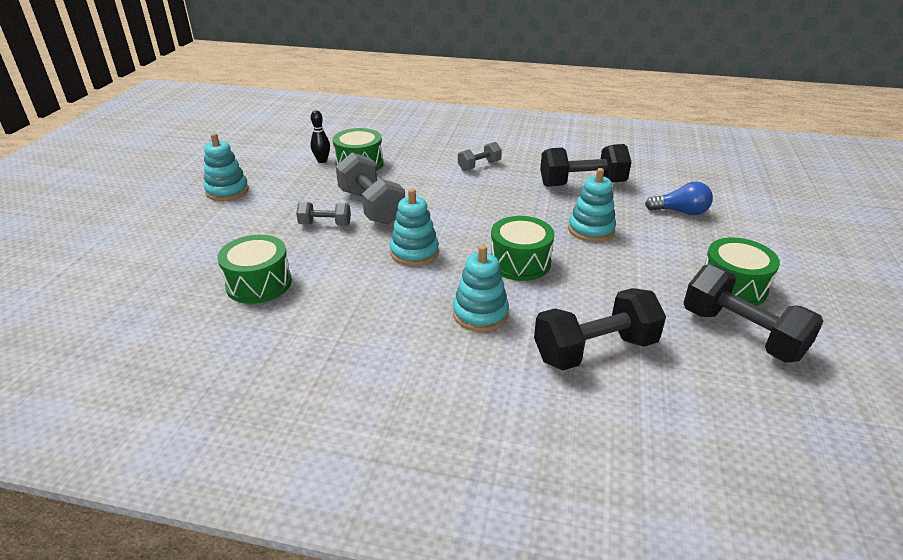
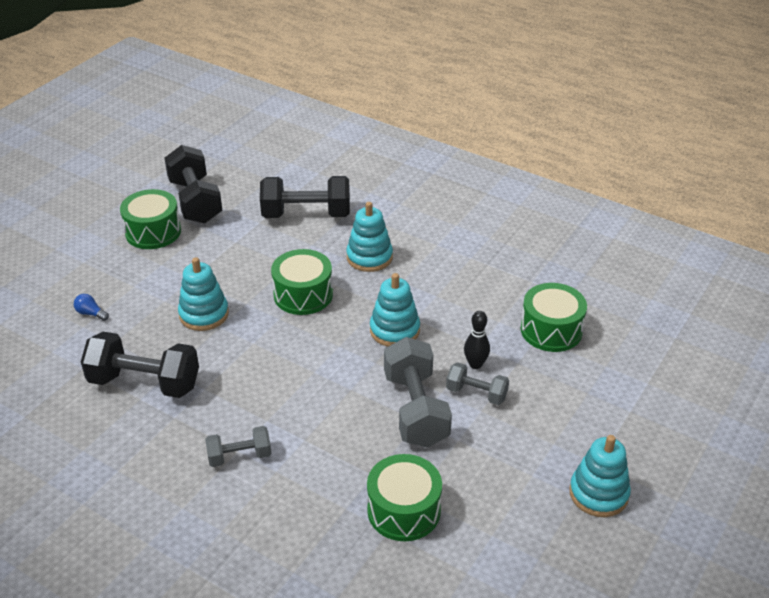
camera: 160 degrees left, 5 degrees up
black bowling pin [310,110,330,163] -> black bowling pin moved to [464,311,490,369]
blue light bulb [645,181,713,215] -> blue light bulb [74,294,109,321], size x0.56

